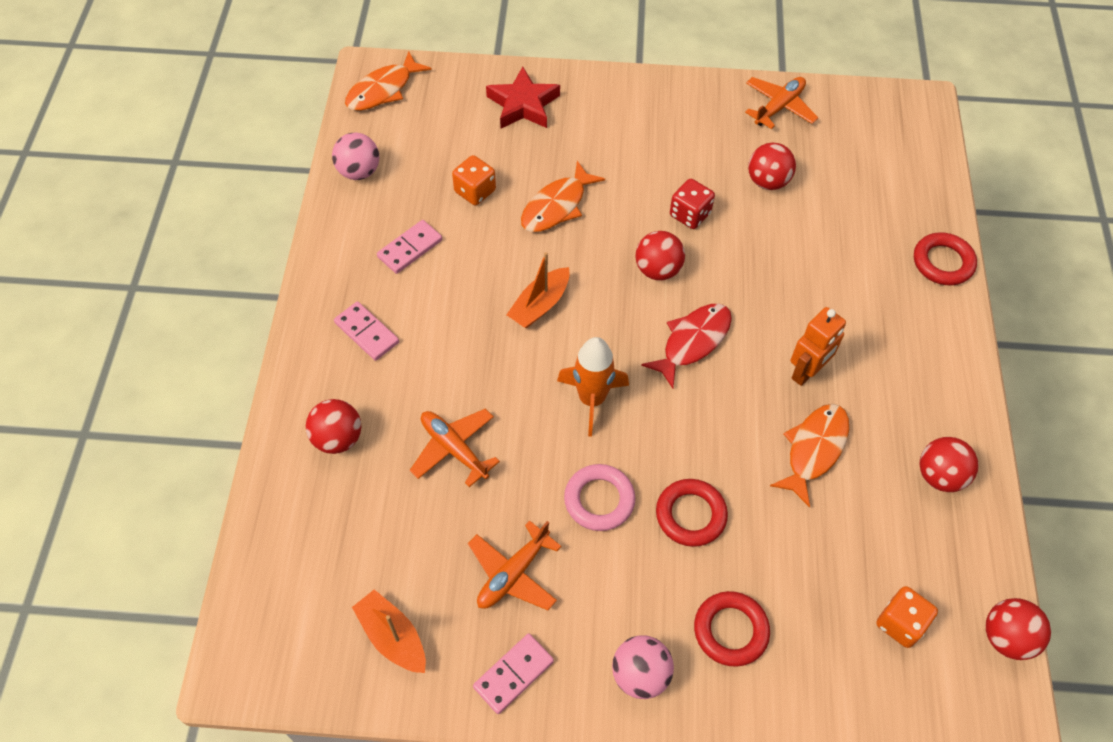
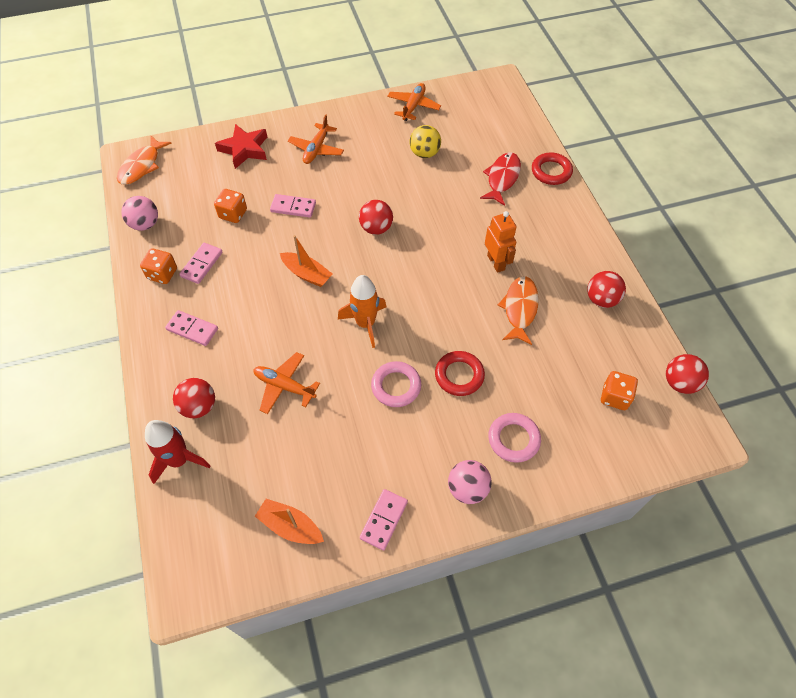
camera: 20 degrees left, 0 degrees up
orange plane [468,521,562,610] -> orange plane moved to [288,114,344,164]
orange boat [506,252,570,328] -> orange boat turned 75 degrees counterclockwise [280,235,332,287]
orange fish [521,161,605,232] -> pink domino [270,194,316,218]
red fish [641,304,732,389] -> red fish moved to [480,152,521,206]
red dice [670,179,715,229] -> none
red ring [694,591,770,667] -> pink ring [488,413,541,463]
red ball [748,143,796,190] -> yellow ball [410,125,441,158]
orange robot [790,307,846,386] -> orange robot turned 45 degrees counterclockwise [485,211,516,273]
none -> orange dice [140,248,177,284]
none -> red rocket [145,420,210,484]

